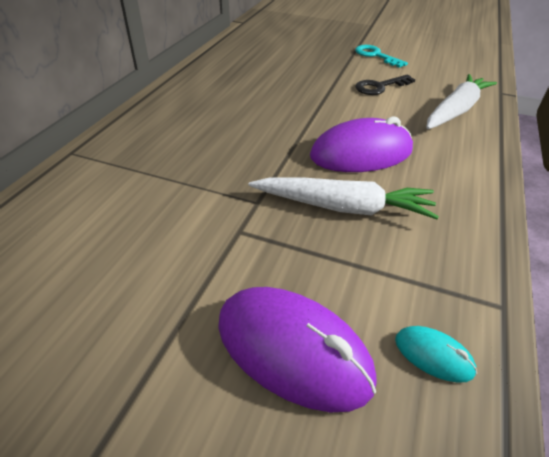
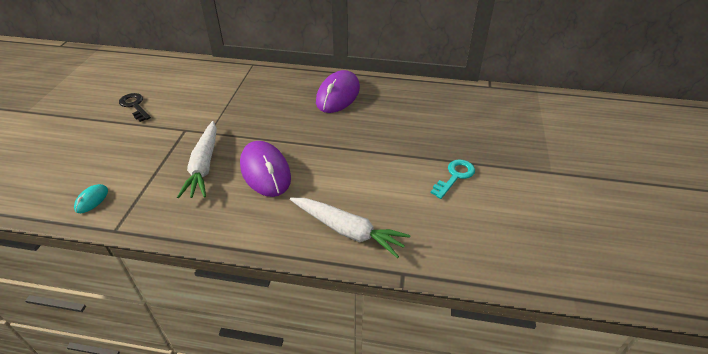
camera: 80 degrees right, 0 degrees up
purple mouse [218,287,377,413] -> purple mouse moved to [316,70,360,113]
black key [355,75,415,95] -> black key moved to [119,93,151,122]

